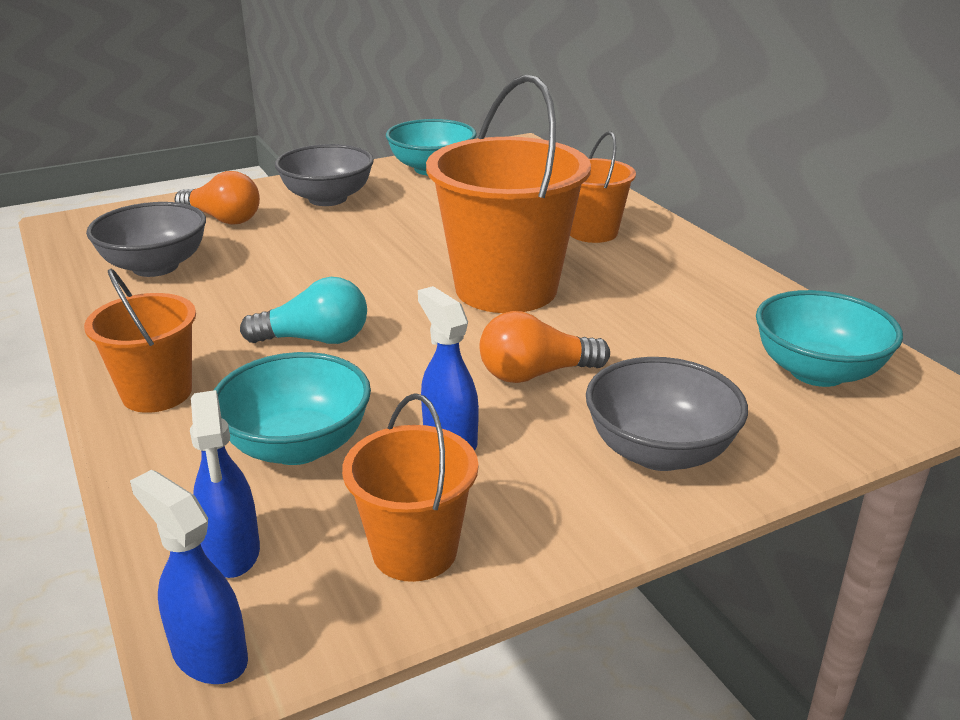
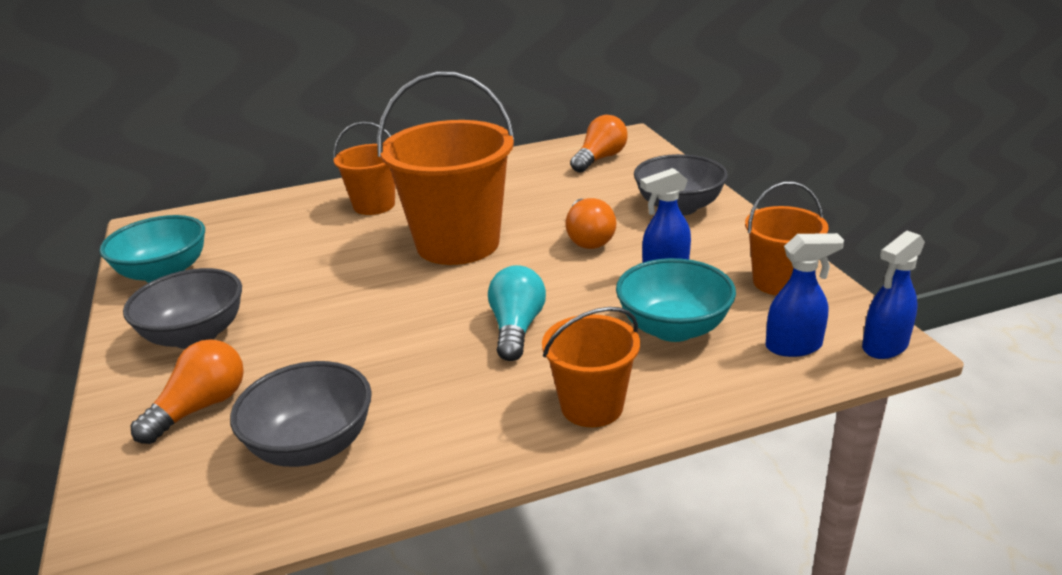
camera: 80 degrees left, 0 degrees up
turquoise bowl [756,290,903,387] -> orange light bulb [570,115,628,173]

